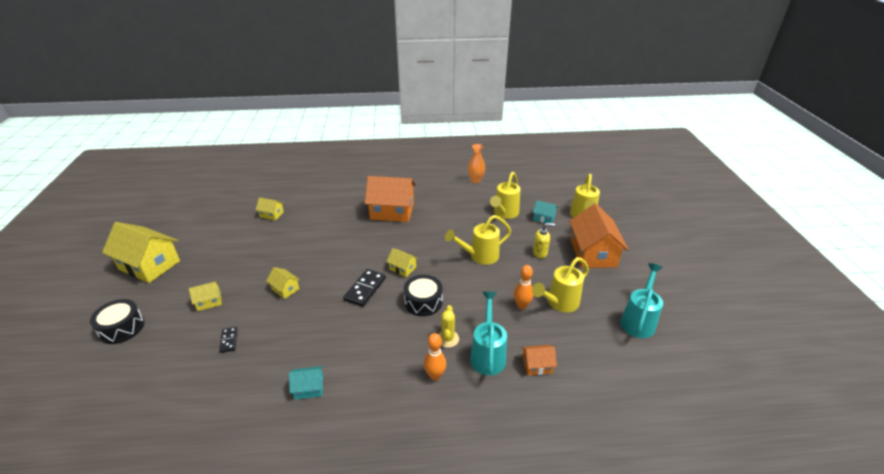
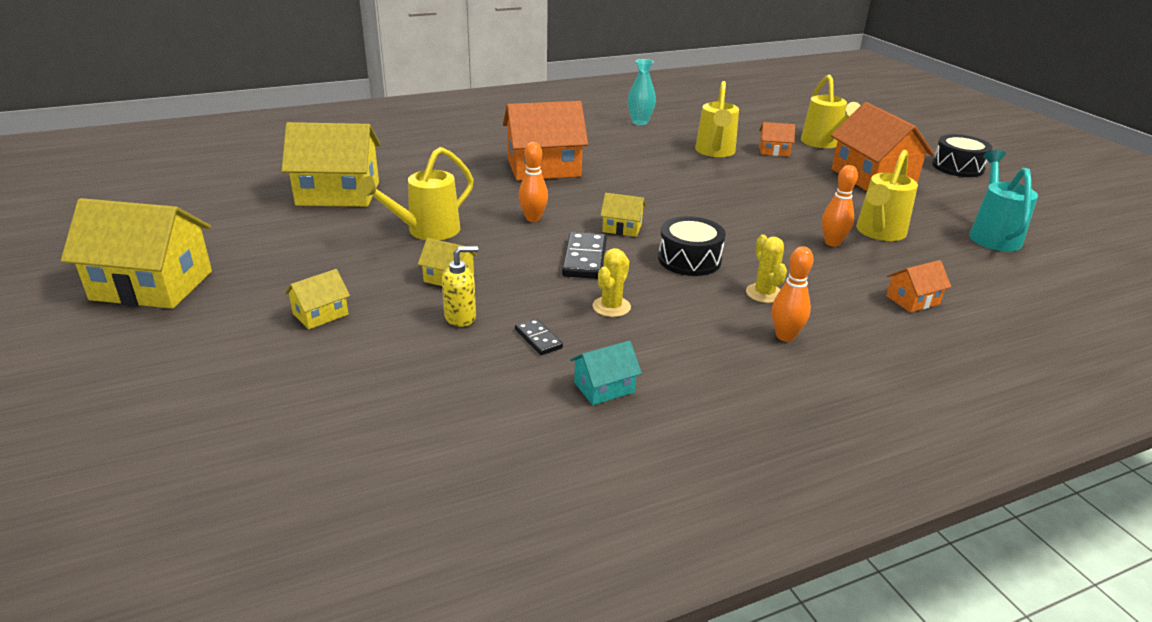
camera: 20 degrees left, 5 degrees down
black drum [90,299,144,344] -> black drum moved to [932,134,992,177]
black domino [219,327,238,353] -> black domino moved to [515,318,563,355]
yellow house [256,197,284,220] -> yellow house [281,122,381,207], size x2.15
yellow watering can [445,215,511,265] -> yellow watering can moved to [358,147,474,240]
orange vase [468,144,485,183] -> turquoise vase [628,59,656,125]
turquoise watering can [470,292,507,375] -> none
turquoise house [533,200,558,223] -> orange house [759,122,795,156]
yellow soap dispenser [533,223,555,258] -> yellow soap dispenser moved to [442,246,478,327]
none -> orange bowling pin [519,142,548,222]
none -> yellow cactus [592,248,631,317]

